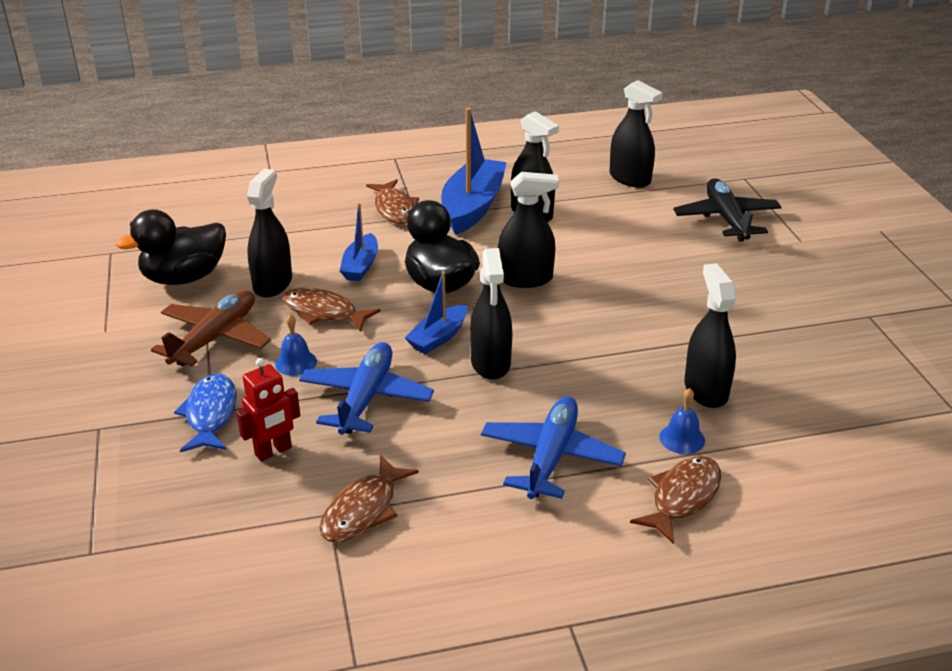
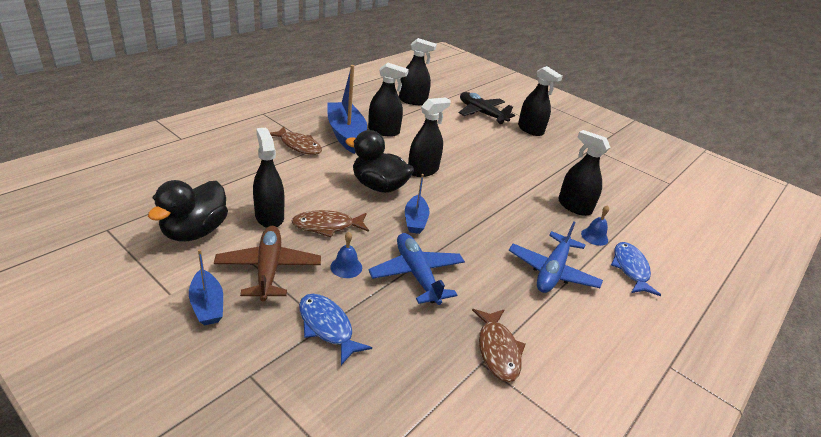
camera: 40 degrees left, 0 degrees up
red robot [236,358,300,461] -> none
blue boat [340,203,378,281] -> blue boat moved to [189,249,223,325]
black spray bottle [470,248,512,380] -> black spray bottle moved to [518,66,563,136]
blue plane [481,396,626,499] -> blue plane turned 135 degrees counterclockwise [509,221,603,293]
brown fish [630,456,721,544] -> blue fish [611,242,661,296]

